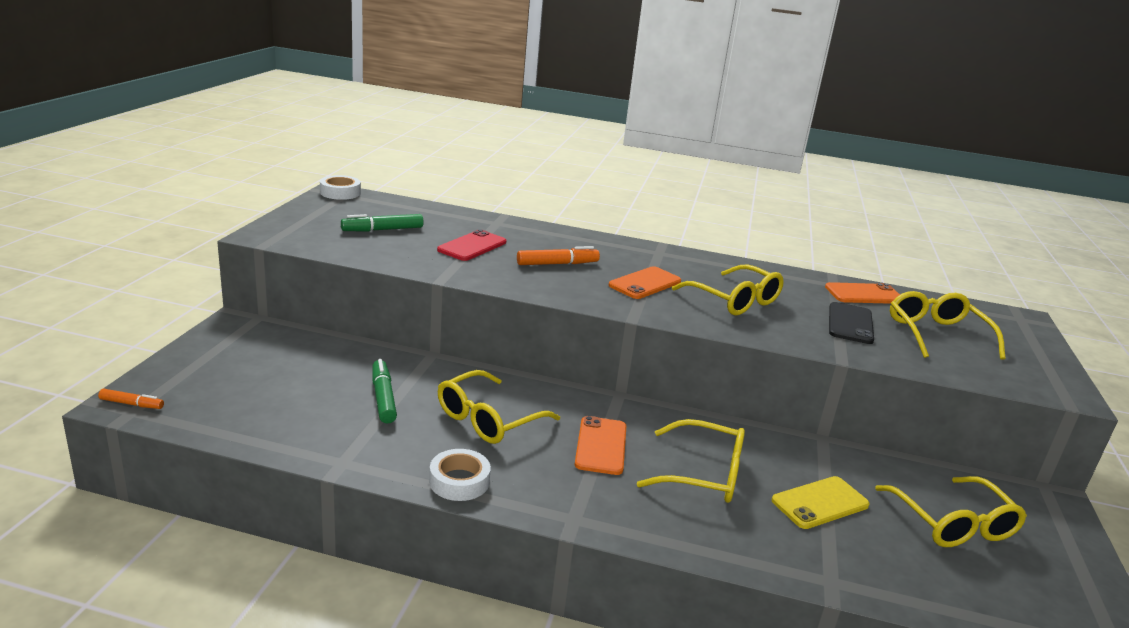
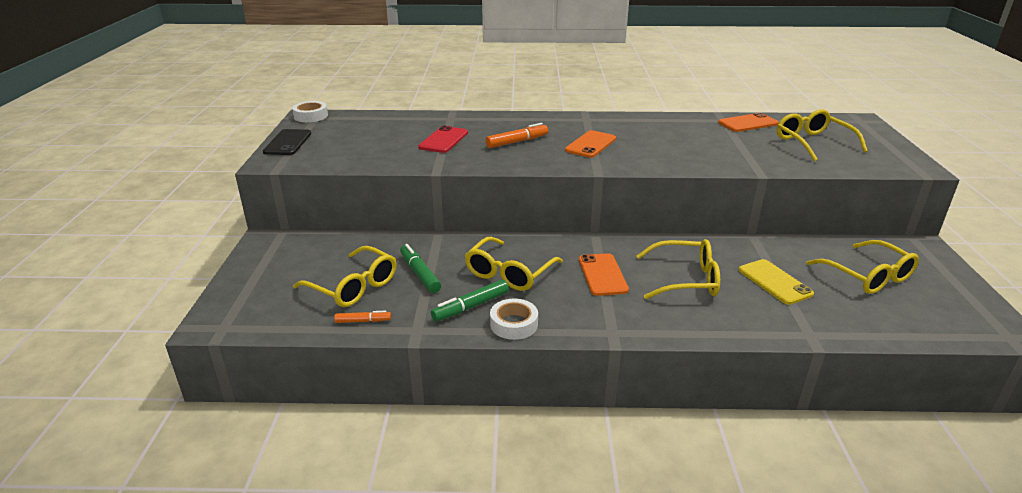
camera: 10 degrees left, 5 degrees up
orange marker [98,389,164,409] -> orange marker moved to [334,310,391,323]
green marker [341,214,424,232] -> green marker moved to [431,279,509,322]
yellow glasses [672,265,784,316] -> yellow glasses moved to [293,246,397,307]
yellow phone [772,476,870,529] -> yellow phone turned 75 degrees counterclockwise [739,259,814,305]
black phone [829,302,874,344] -> black phone moved to [263,129,311,155]

